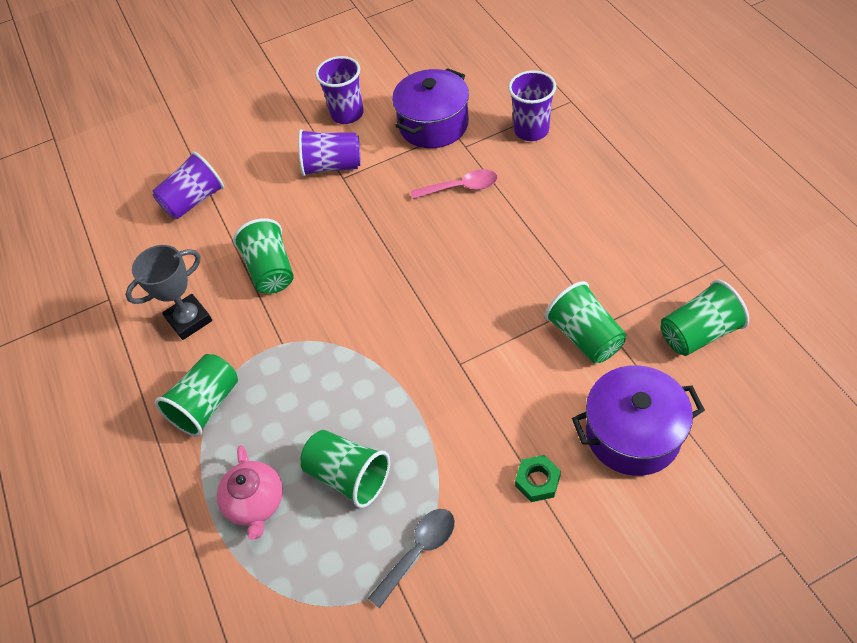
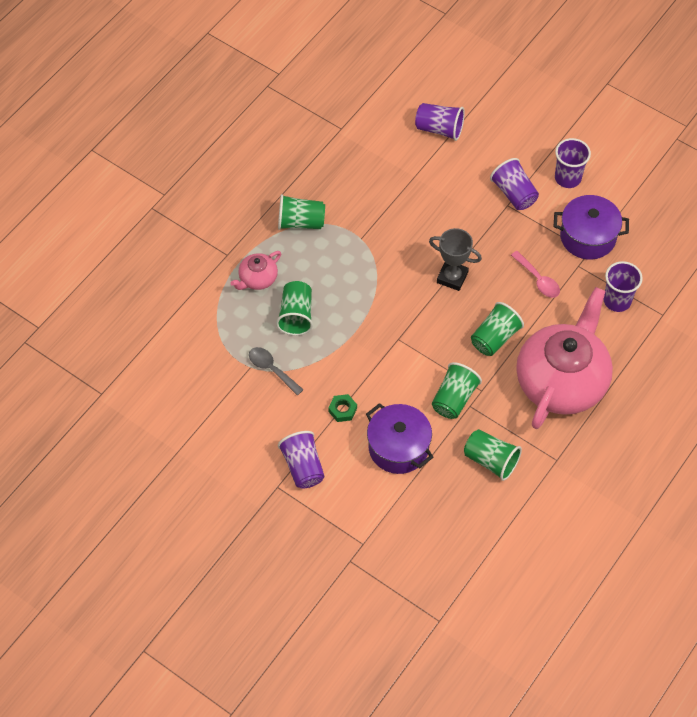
camera: 55 degrees right, 5 degrees up
grey trophy [125,245,212,340] -> grey trophy moved to [429,228,482,291]
green cup [233,218,294,294] -> green cup moved to [471,302,524,356]
grey spoon [368,509,455,609] -> grey spoon turned 150 degrees counterclockwise [249,347,304,395]
none -> purple cup [278,431,324,489]
none -> pink teapot [516,287,613,429]

